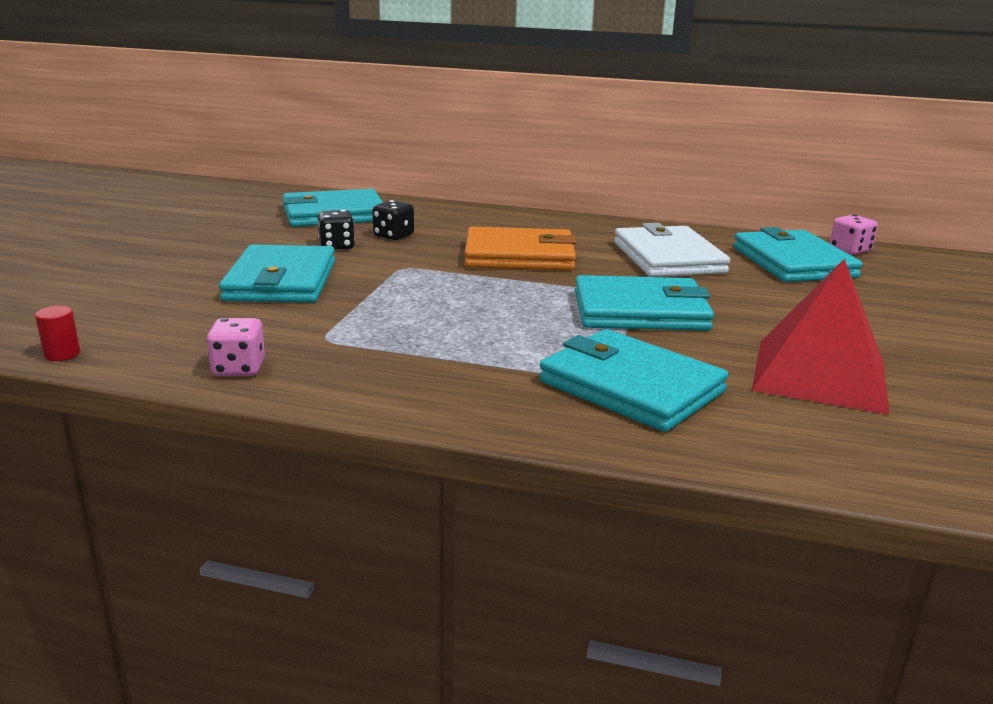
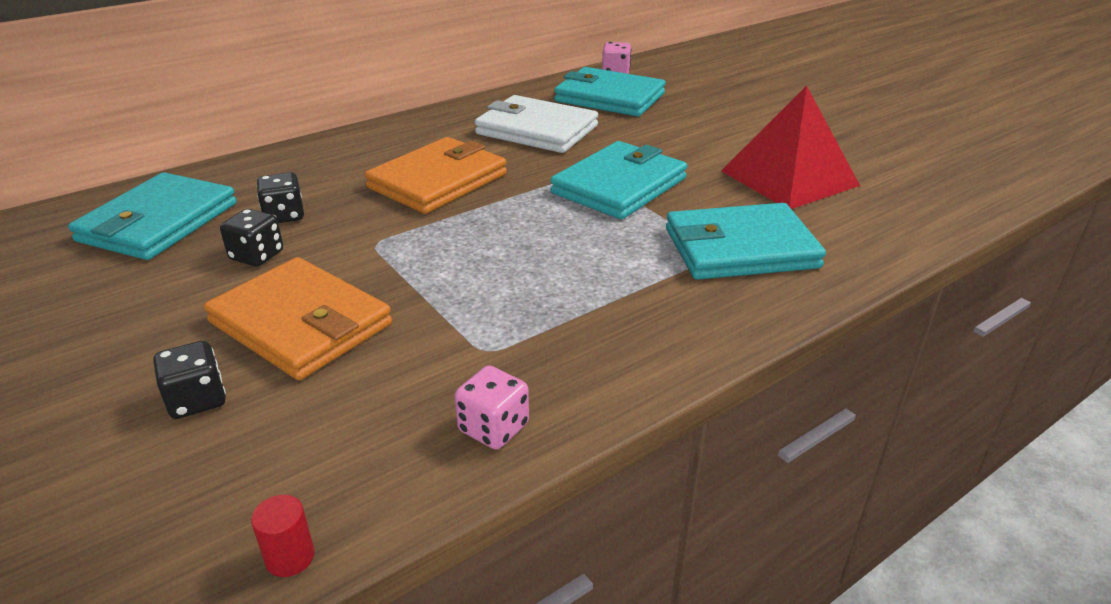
camera: 50 degrees left, 10 degrees up
turquoise wallet [219,244,335,303] -> orange wallet [204,257,392,380]
none -> black dice [153,341,226,419]

